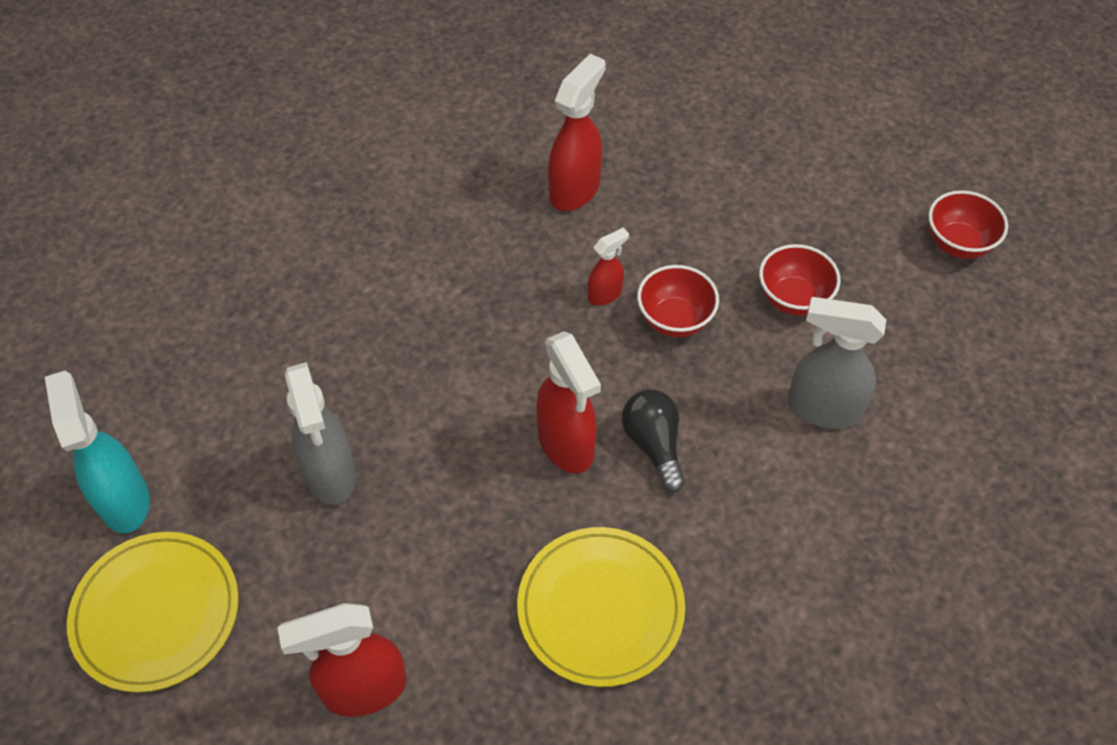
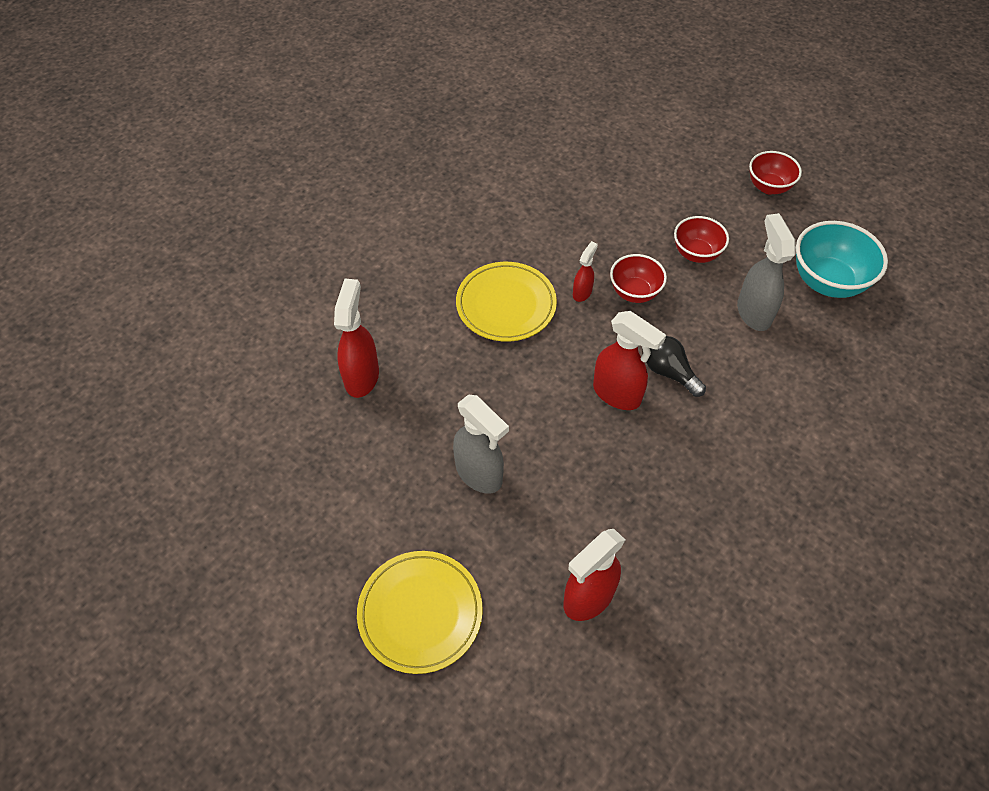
camera: 25 degrees left, 0 degrees up
turquoise spray bottle [45,371,150,533] -> none
yellow plate [517,527,685,687] -> yellow plate moved to [456,262,557,341]
red spray bottle [548,54,606,211] -> red spray bottle moved to [334,279,379,398]
grey spray bottle [788,297,886,429] -> grey spray bottle turned 90 degrees clockwise [737,213,796,331]
none -> turquoise bowl [796,221,888,298]

